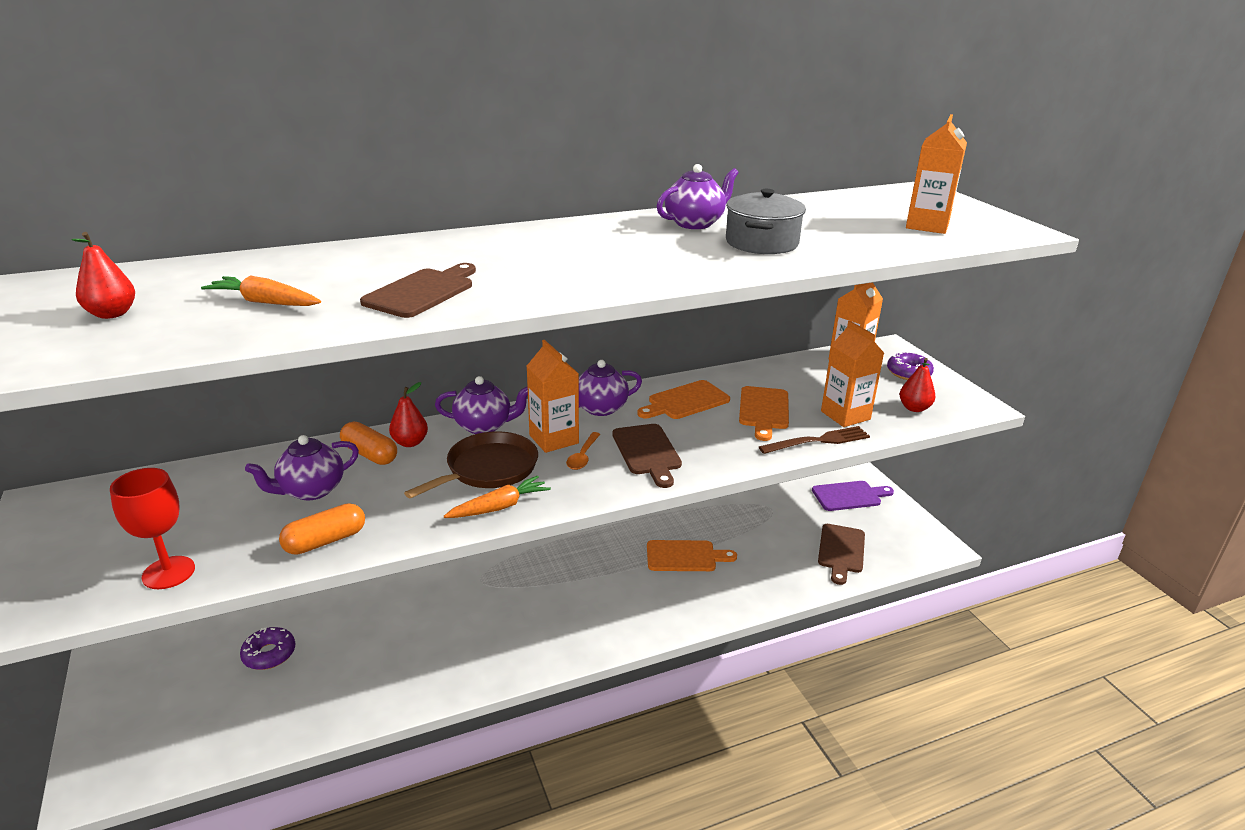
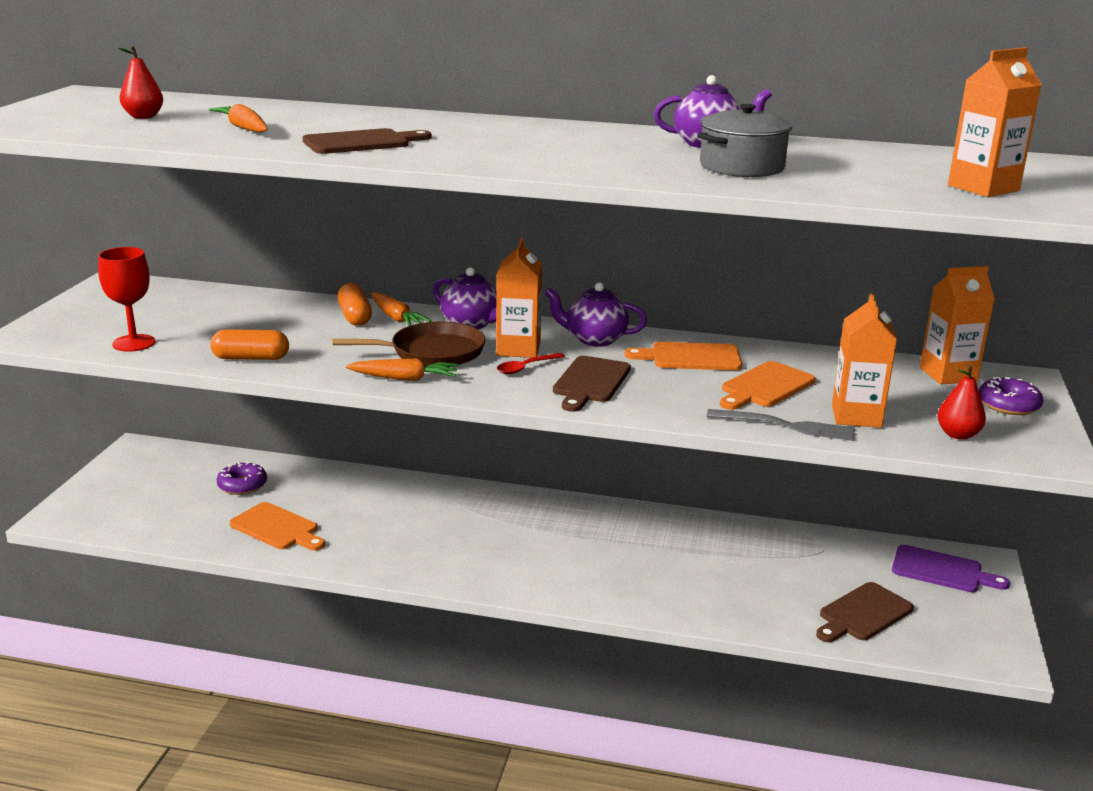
camera: 35 degrees right, 5 degrees down
purple teapot [245,435,359,500] -> none
red pear [389,382,428,447] -> orange carrot [371,292,431,326]
orange spoon [566,432,600,470] -> red spoon [497,353,565,374]
orange cutting board [647,540,737,571] -> orange cutting board moved to [230,502,325,550]
brown fork [759,426,870,454] -> grey fork [707,409,855,441]

